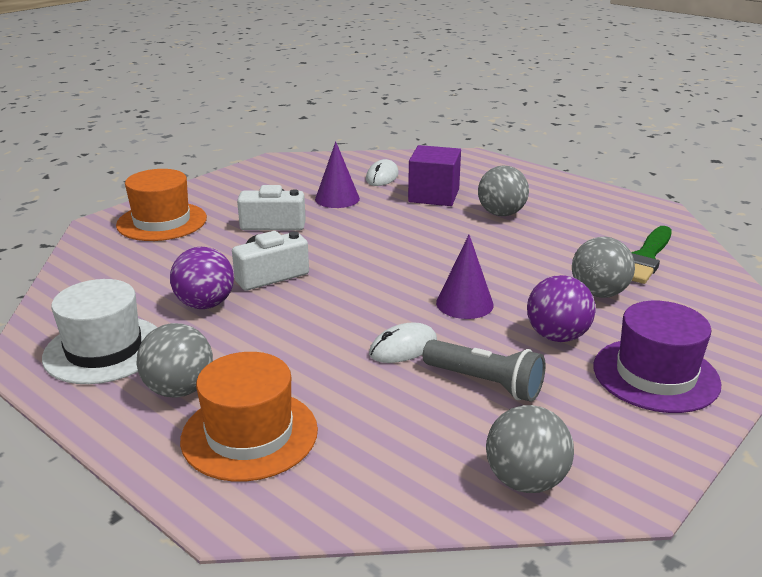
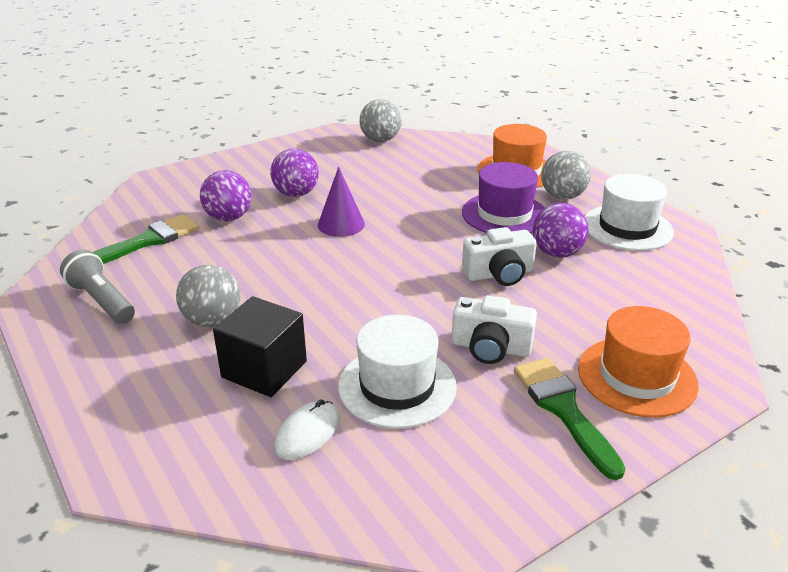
camera: 165 degrees left, 5 degrees up
purple cone [315,141,360,208] -> white hat [338,315,457,429]
white mouse [369,323,437,363] -> none
purple cube [408,145,461,206] -> black cube [213,296,307,397]
grey flashlight [423,339,546,402] -> grey flashlight moved to [60,250,135,324]
grey ball [572,237,635,298] -> purple ball [200,170,252,221]
purple hat [593,301,722,413] -> purple hat moved to [462,162,544,233]
none -> green brush [514,358,626,480]

